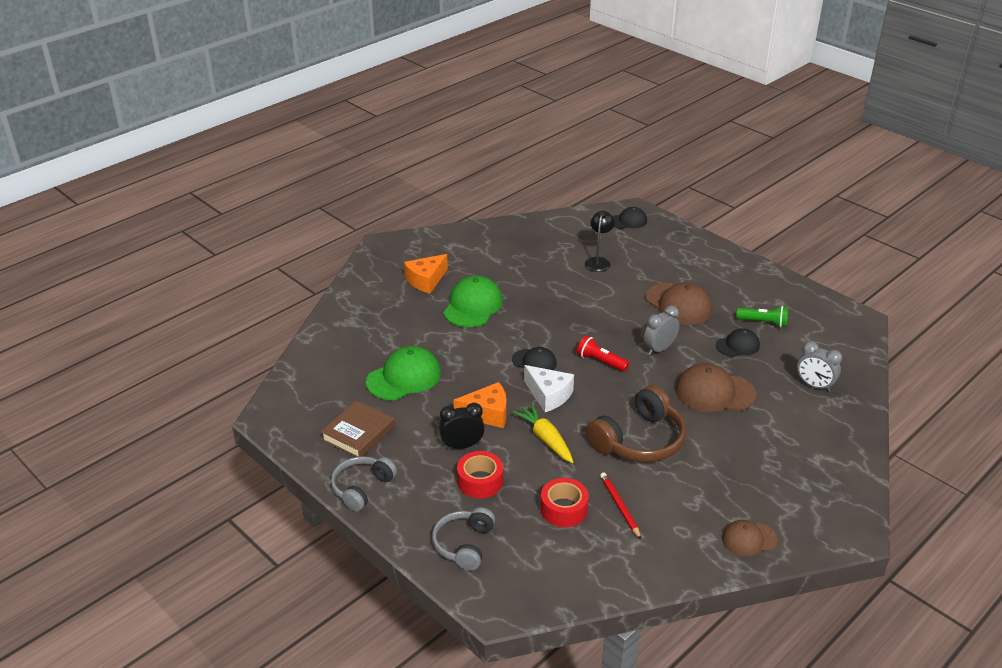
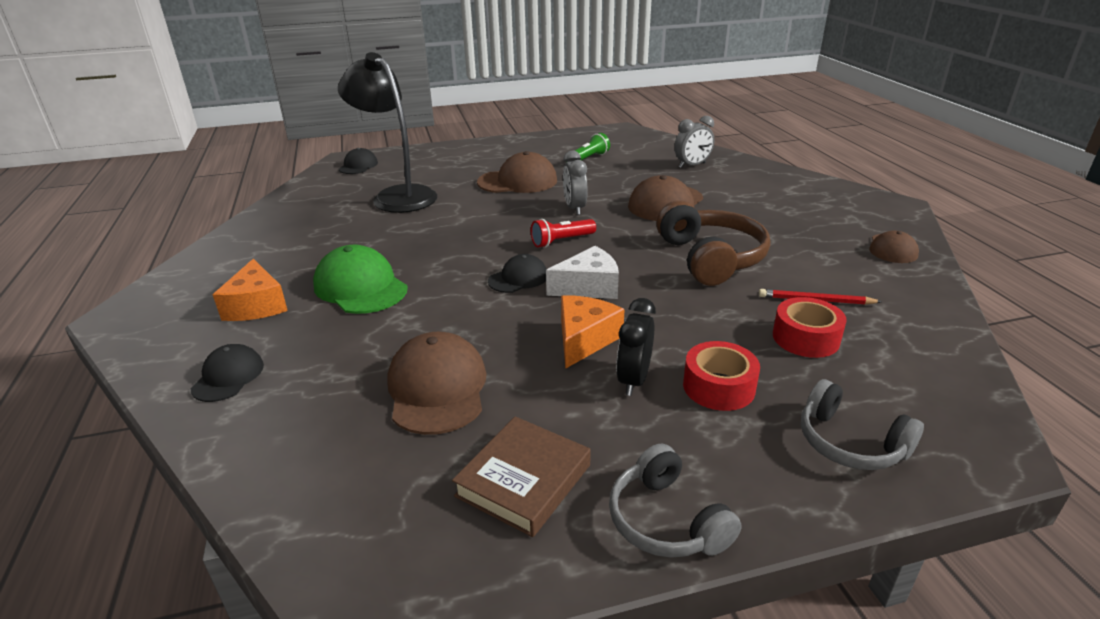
camera: 60 degrees left, 5 degrees down
brown book [321,400,395,457] -> brown book turned 60 degrees clockwise [452,416,591,537]
green cap [366,346,441,400] -> brown cap [387,332,487,435]
yellow carrot [512,403,573,463] -> none
black lamp [585,211,615,272] -> black lamp [338,52,437,213], size x1.98
black cap [716,328,760,357] -> black cap moved to [191,344,264,402]

